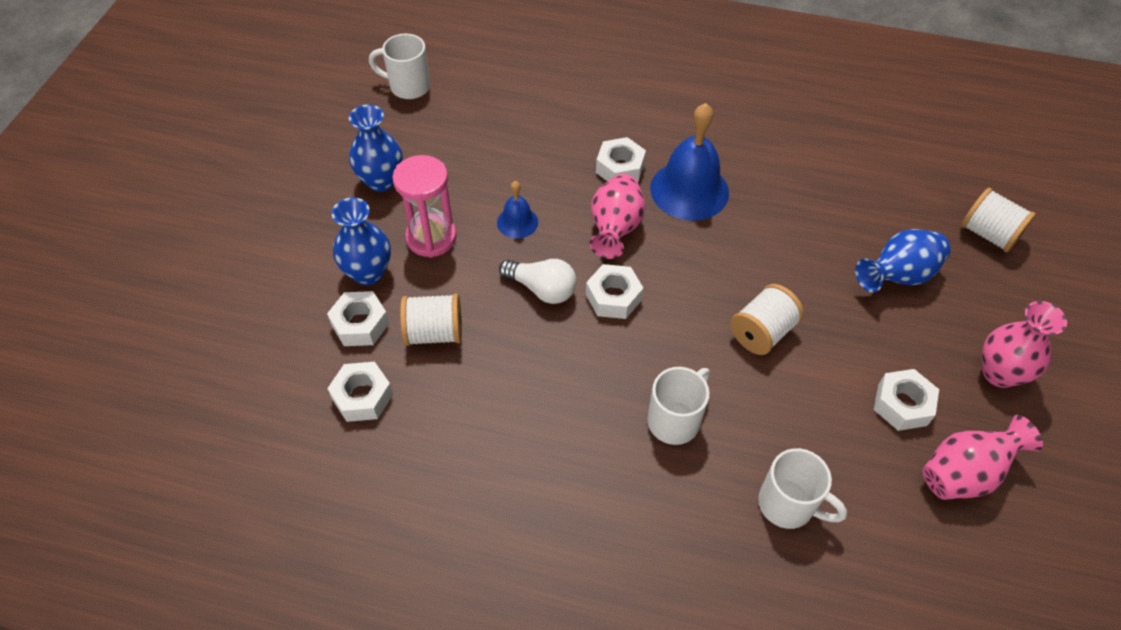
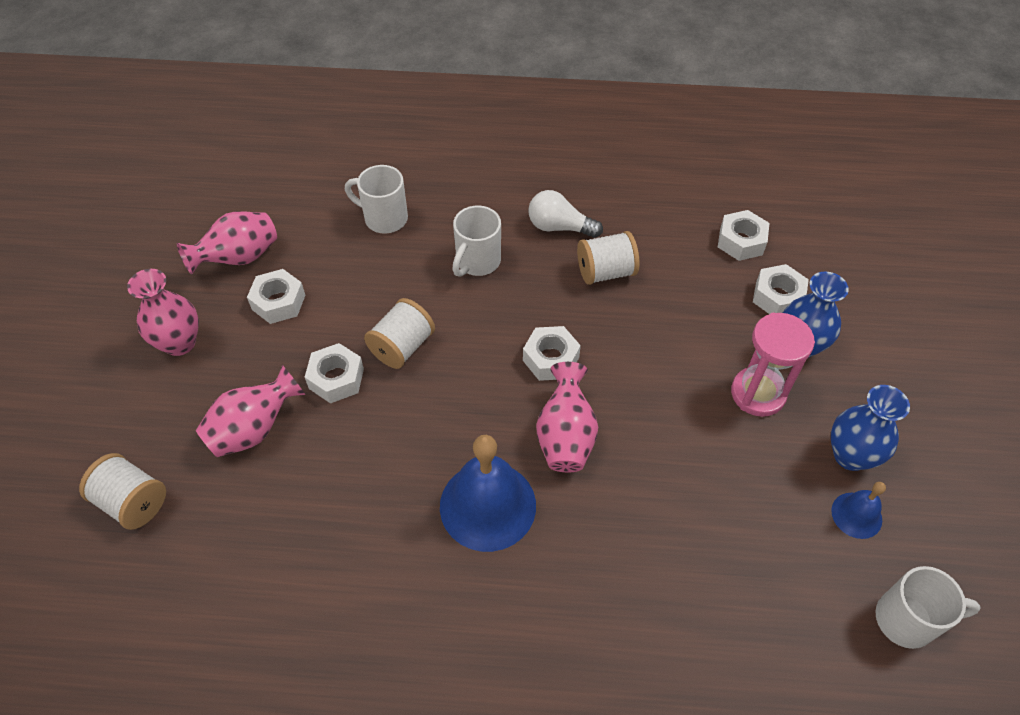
camera: 170 degrees right, 0 degrees up
white spool [400,293,462,346] -> white spool moved to [577,231,640,285]
blue bell [497,181,538,239] -> blue bell moved to [831,482,886,539]
white light bulb [499,259,577,304] -> white light bulb moved to [528,190,603,238]
white nut [596,137,646,182] -> white nut moved to [305,343,364,403]
blue vase [855,229,951,293] -> pink vase [196,365,305,457]

